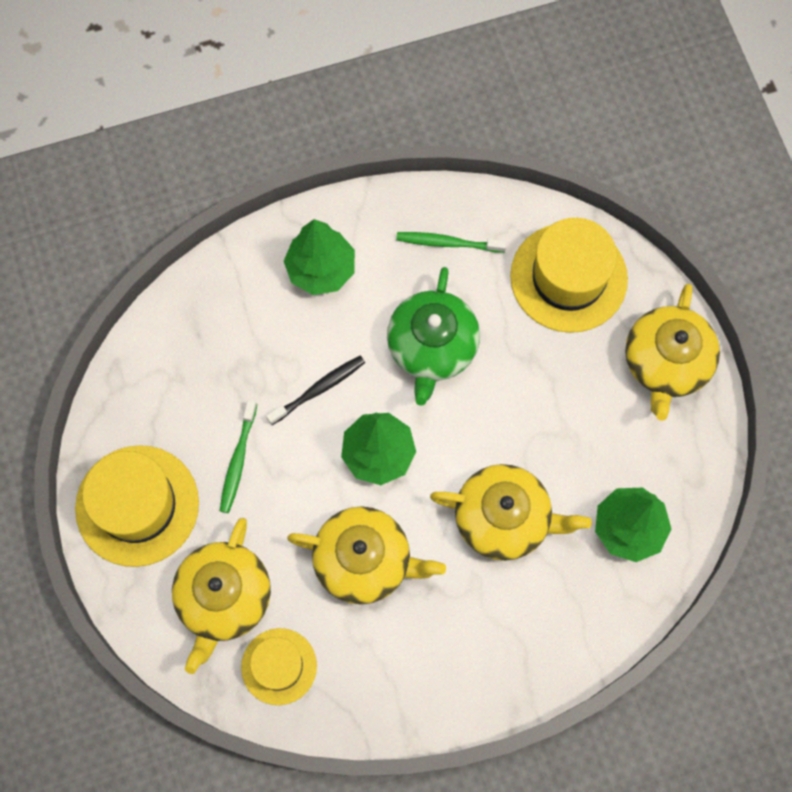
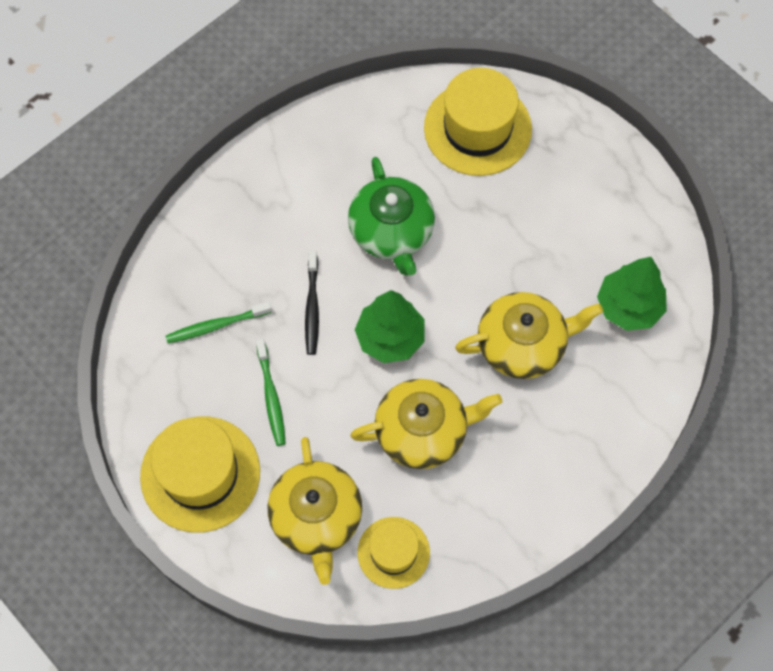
camera: 25 degrees left, 5 degrees down
black toothbrush [266,356,365,425] -> black toothbrush turned 150 degrees clockwise [305,251,319,355]
green tree [284,219,355,295] -> none
green toothbrush [396,232,507,253] -> green toothbrush moved to [166,302,272,343]
yellow teapot [625,284,720,421] -> none

